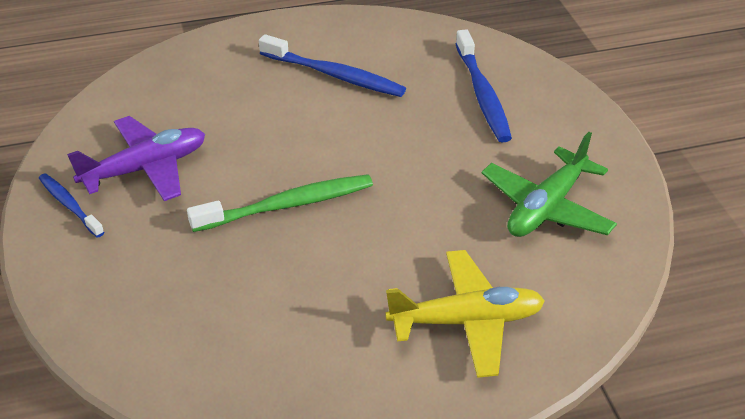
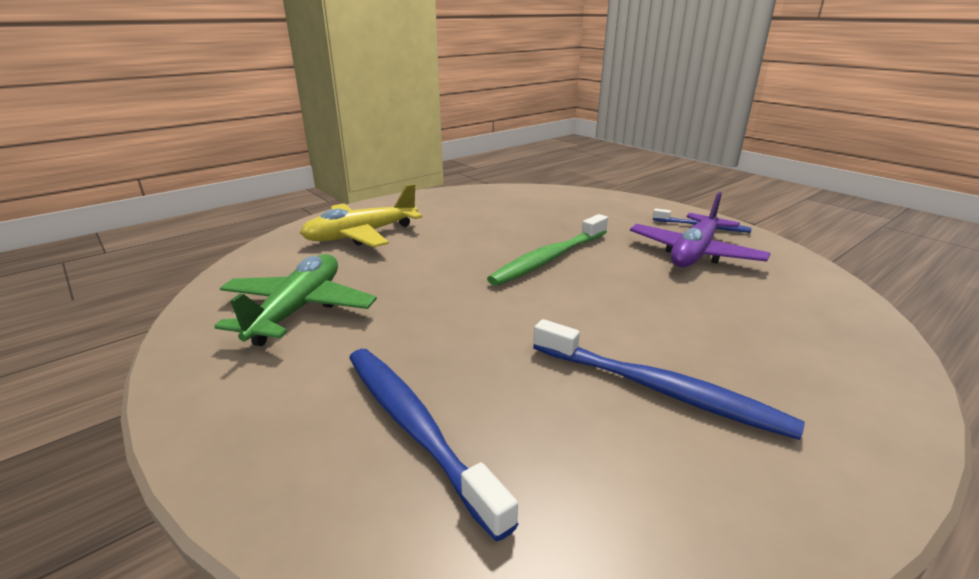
camera: 155 degrees right, 15 degrees down
blue toothbrush [259,34,406,97] -> blue toothbrush turned 150 degrees counterclockwise [533,319,805,440]

